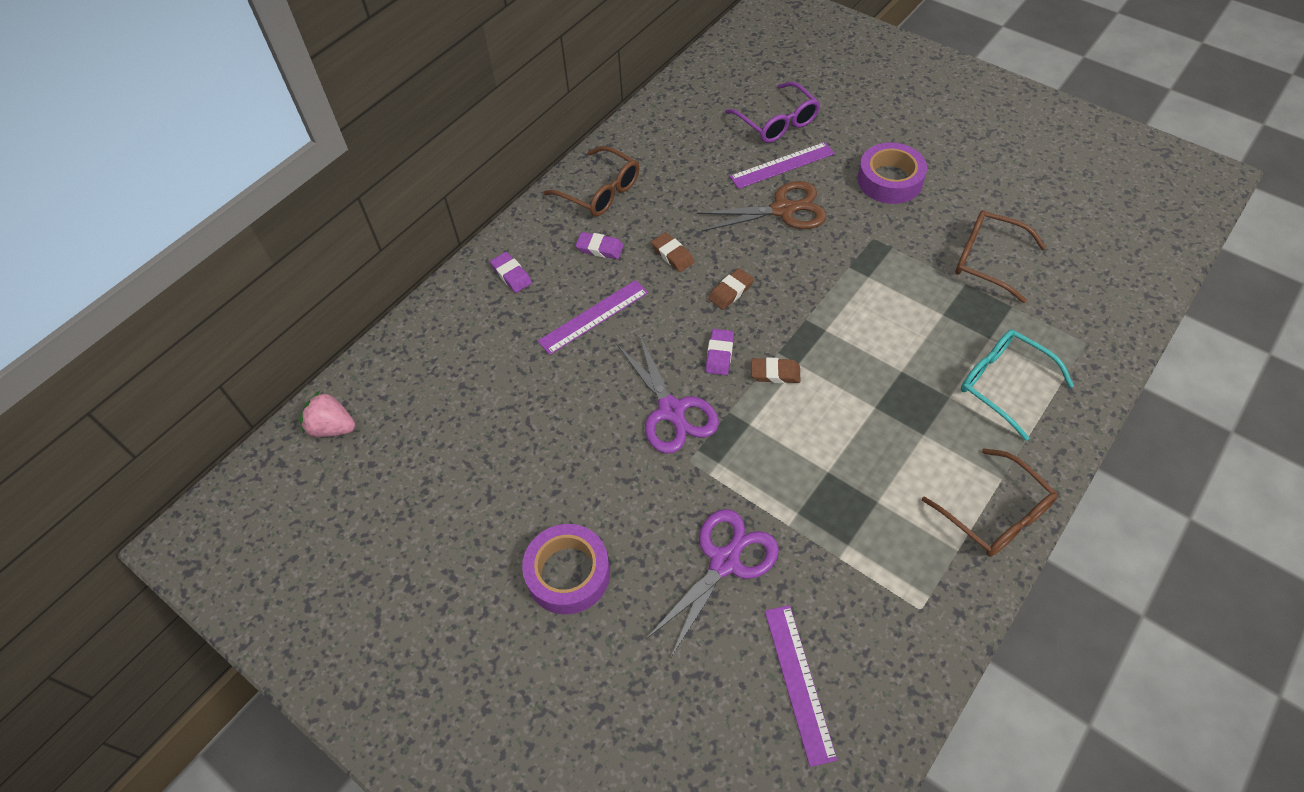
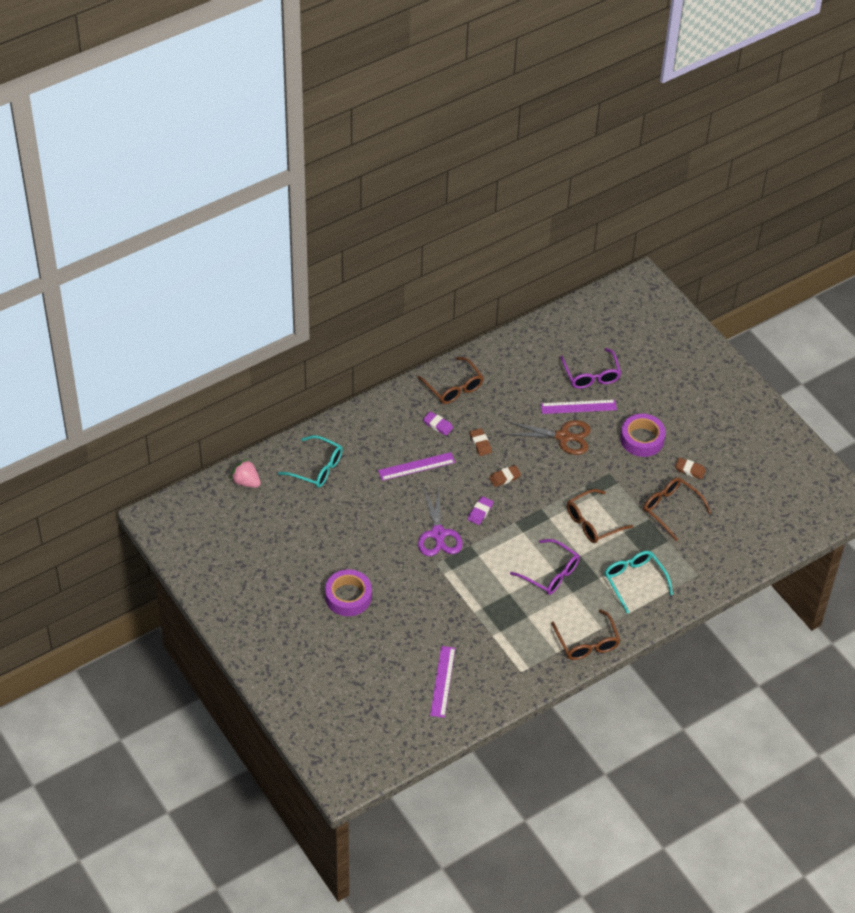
camera: 15 degrees right, 5 degrees down
purple eraser [490,252,532,293] -> none
purple scissors [646,509,779,657] -> none
brown eraser [751,357,801,383] -> brown eraser moved to [675,458,706,479]
none -> turquoise glasses [278,435,343,488]
none -> purple glasses [510,539,580,595]
none -> brown glasses [567,489,633,543]

